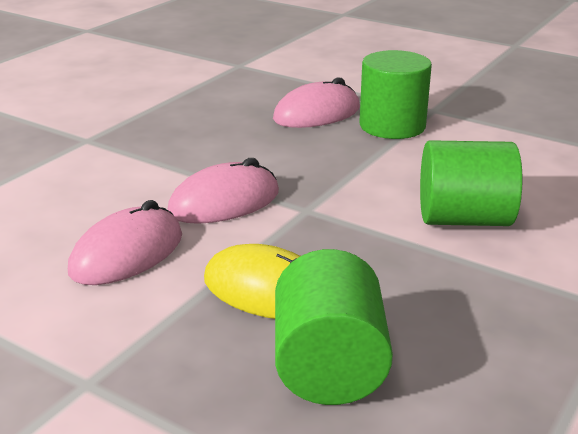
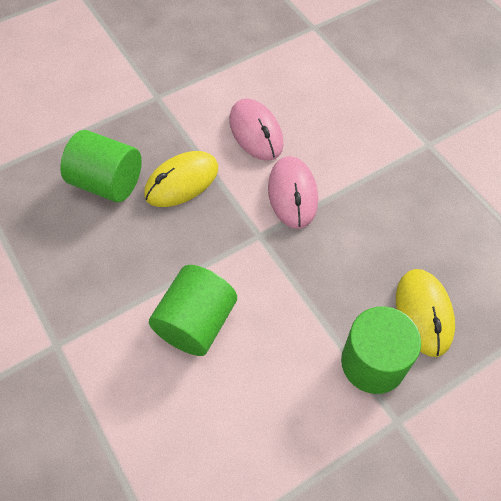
camera: 115 degrees right, 30 degrees up
pink mouse [273,77,360,128] -> yellow mouse [396,269,455,357]

